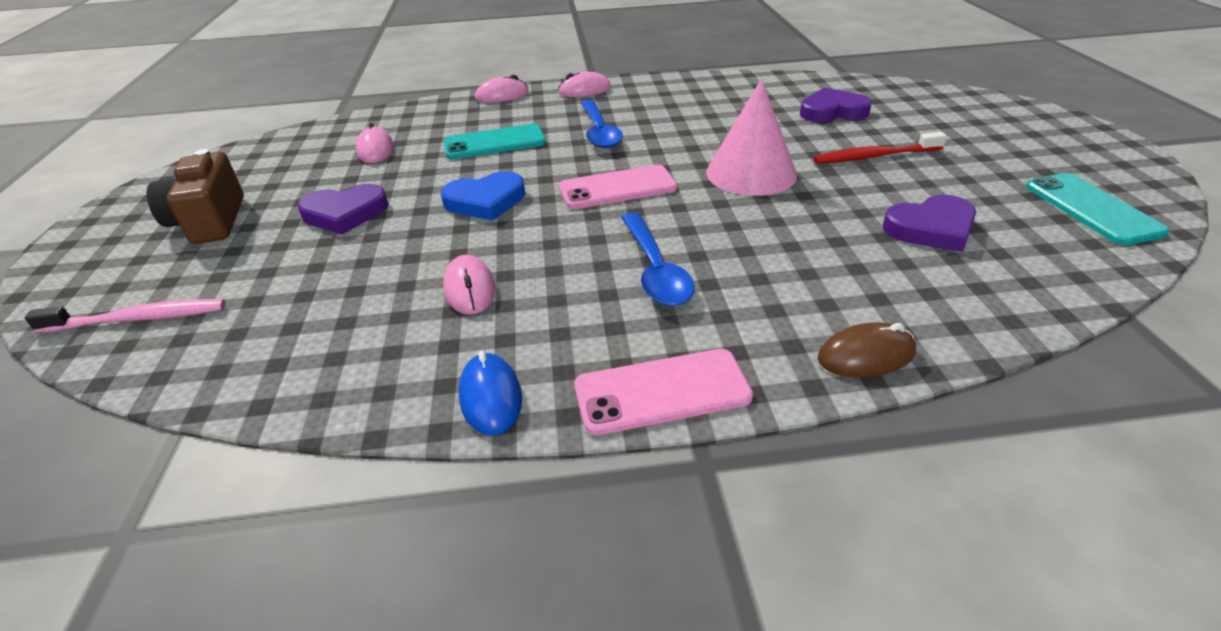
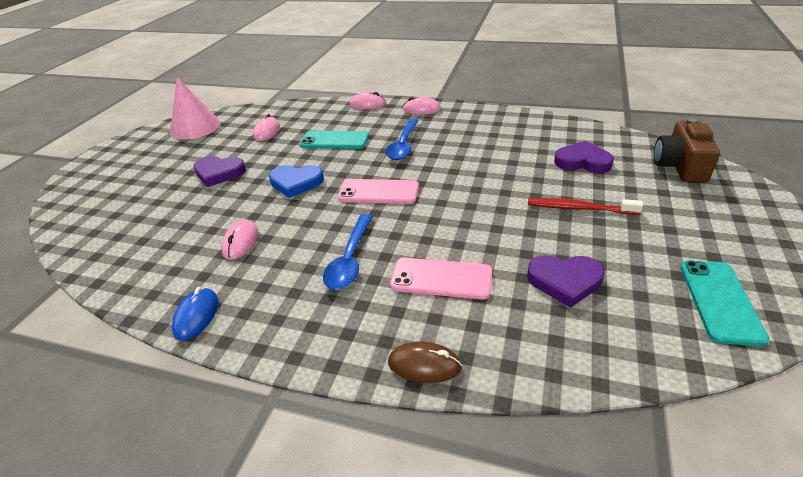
camera: 25 degrees right, 0 degrees up
pink toothbrush [25,299,226,333] -> none
brown camera [147,149,244,244] -> brown camera moved to [654,118,720,183]
pink phone [574,349,753,435] -> pink phone moved to [390,258,492,300]
pink cone [706,79,797,196] -> pink cone moved to [170,77,221,139]

